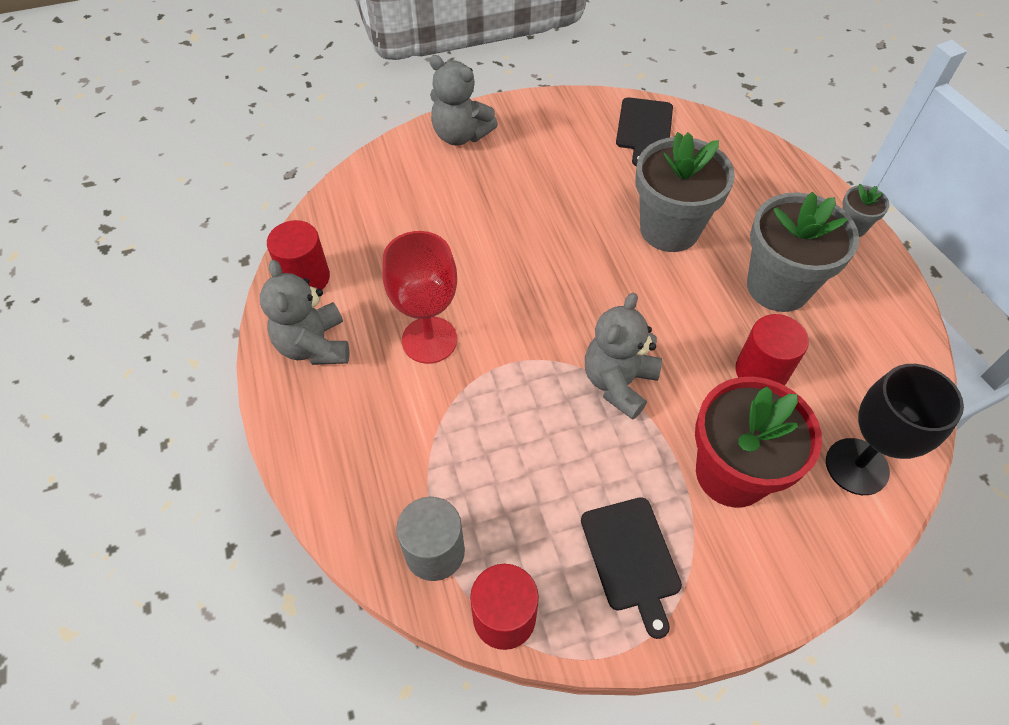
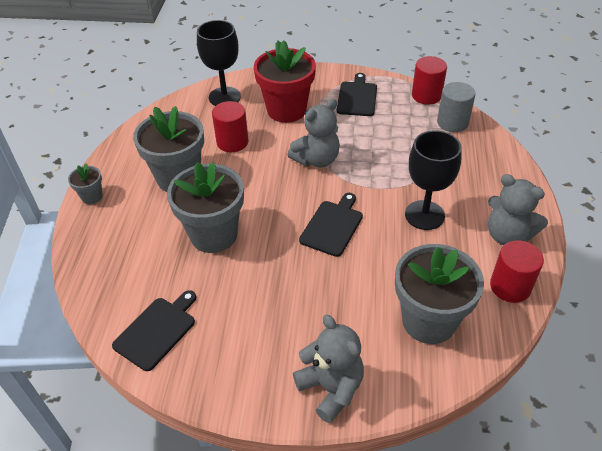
camera: 155 degrees left, 10 degrees down
grey teddy bear [260,260,350,365] -> grey teddy bear turned 120 degrees clockwise [488,174,548,245]
red goblet [382,231,457,364] -> black goblet [405,130,462,230]
none -> black cutting board [299,193,363,257]
none -> grey flower pot [395,244,484,344]

